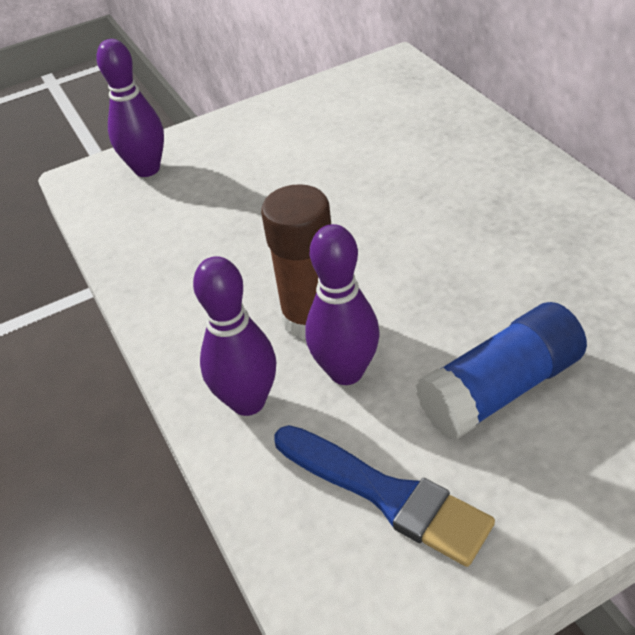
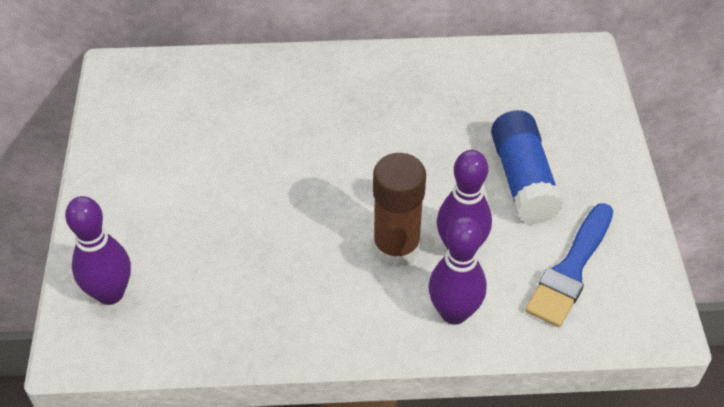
camera: 70 degrees left, 5 degrees up
blue brush [274,425,495,567] -> blue brush turned 150 degrees clockwise [525,203,613,327]

